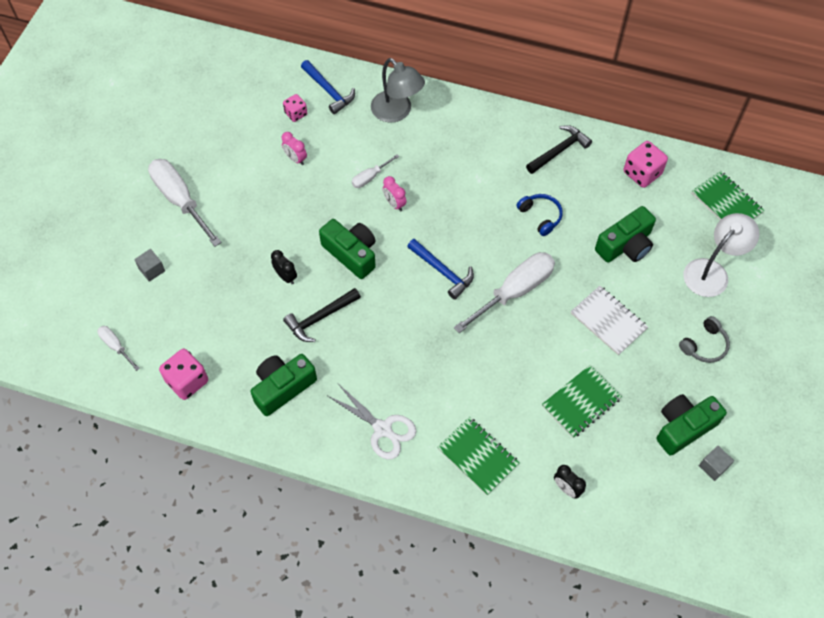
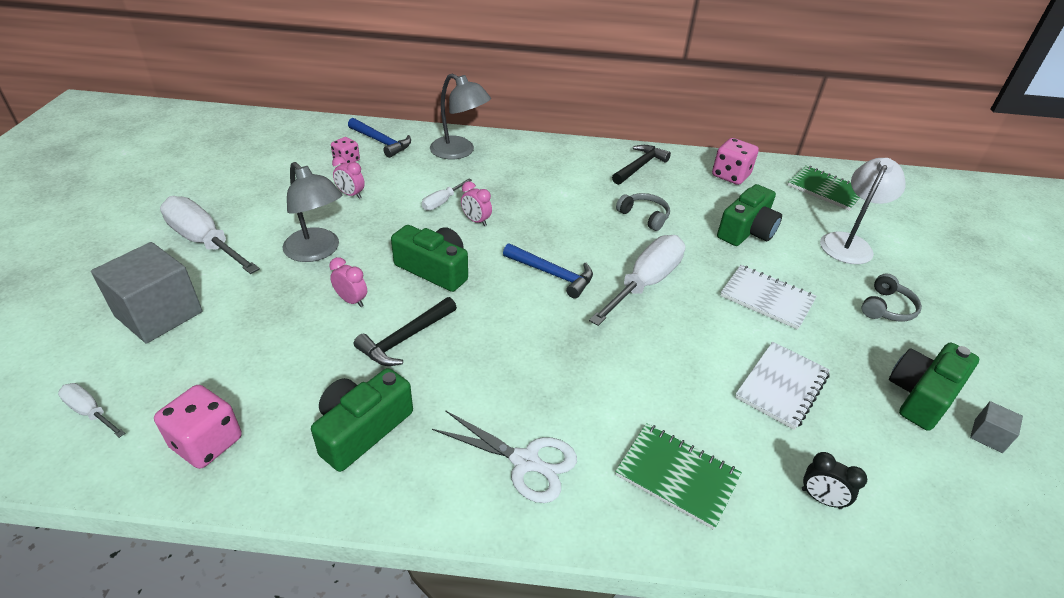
camera: 15 degrees left, 20 degrees down
grey cube [134,249,165,282] -> grey cube [91,242,203,344], size x2.22
black clock [271,250,297,284] -> pink clock [329,257,367,307]
blue headphones [516,194,563,236] -> grey headphones [616,193,670,231]
green notebook [542,365,622,438] -> white notebook [735,342,830,430]
none -> grey lamp [283,162,342,262]

